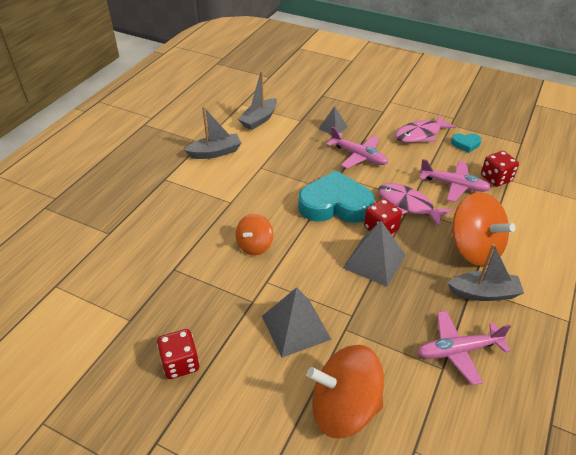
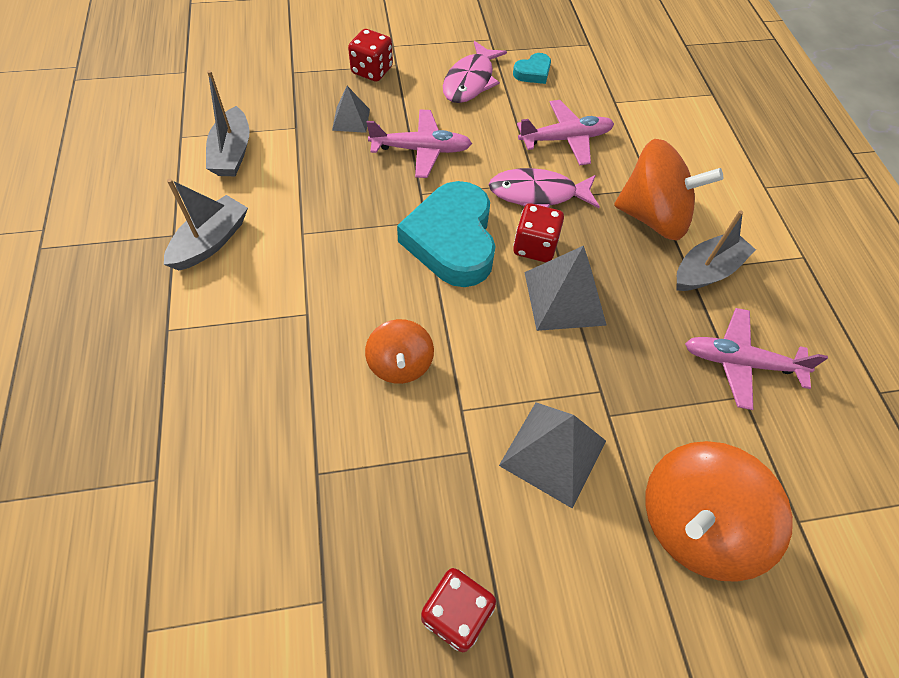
camera: 40 degrees left, 15 degrees up
turquoise heart [298,170,374,223] -> turquoise heart turned 60 degrees counterclockwise [397,181,496,287]
pink plane [417,311,511,385] -> pink plane turned 60 degrees clockwise [685,308,828,410]
red dice [481,151,519,187] -> red dice moved to [348,29,393,82]

